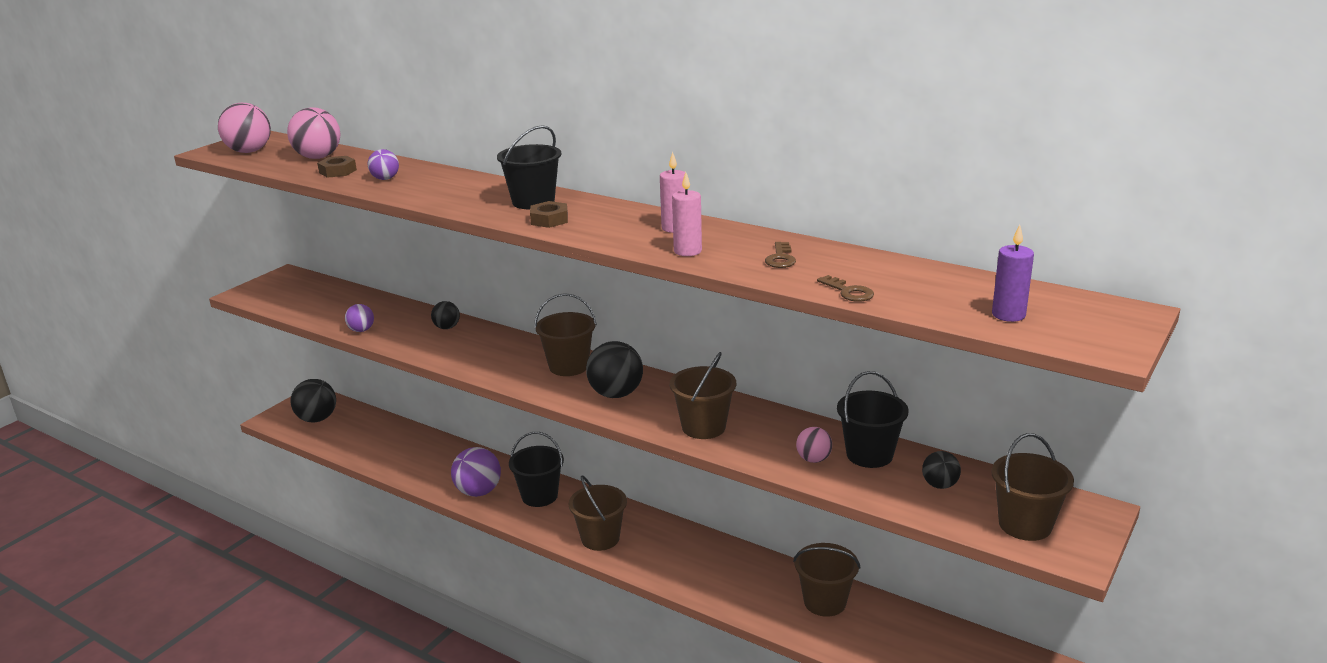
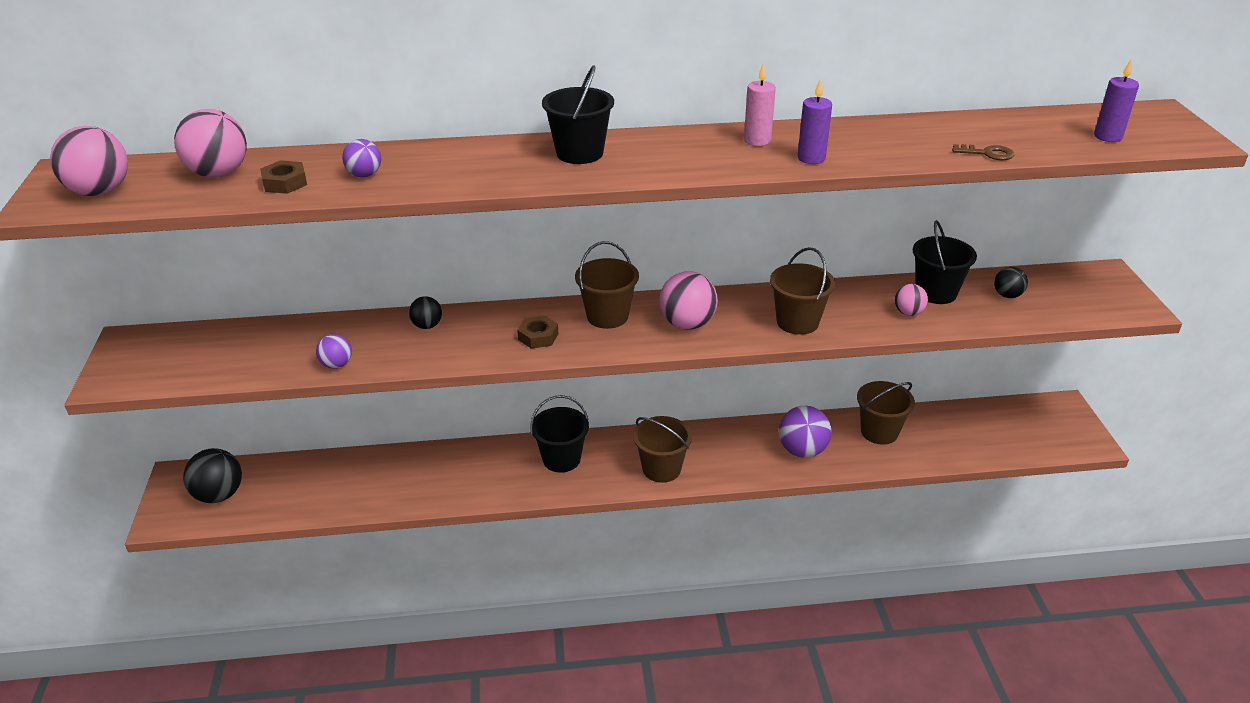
camera: 40 degrees left, 10 degrees up
purple ball [451,447,501,497] -> purple ball moved to [779,406,831,458]
brown nut [530,201,568,228] -> brown nut moved to [517,316,558,349]
black ball [586,341,643,398] -> pink ball [659,271,718,330]
pink candle [672,172,702,256] -> purple candle [797,79,832,164]
brown key [765,242,796,268] -> none
brown bucket [991,433,1074,541] -> none

